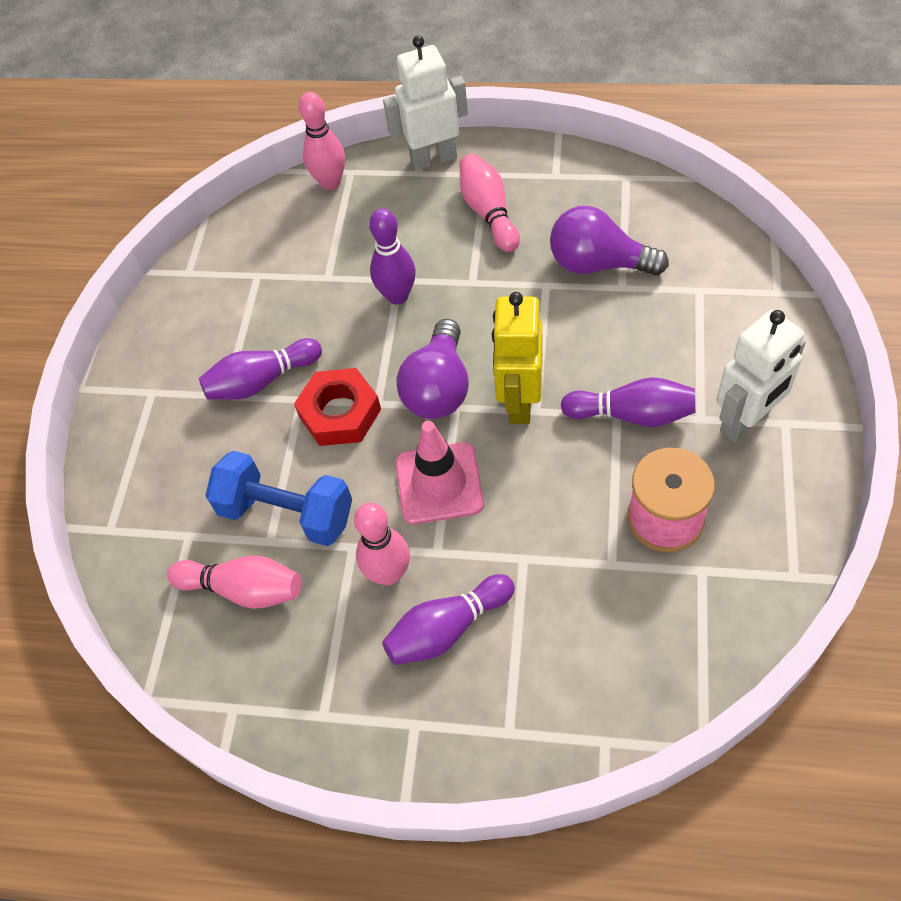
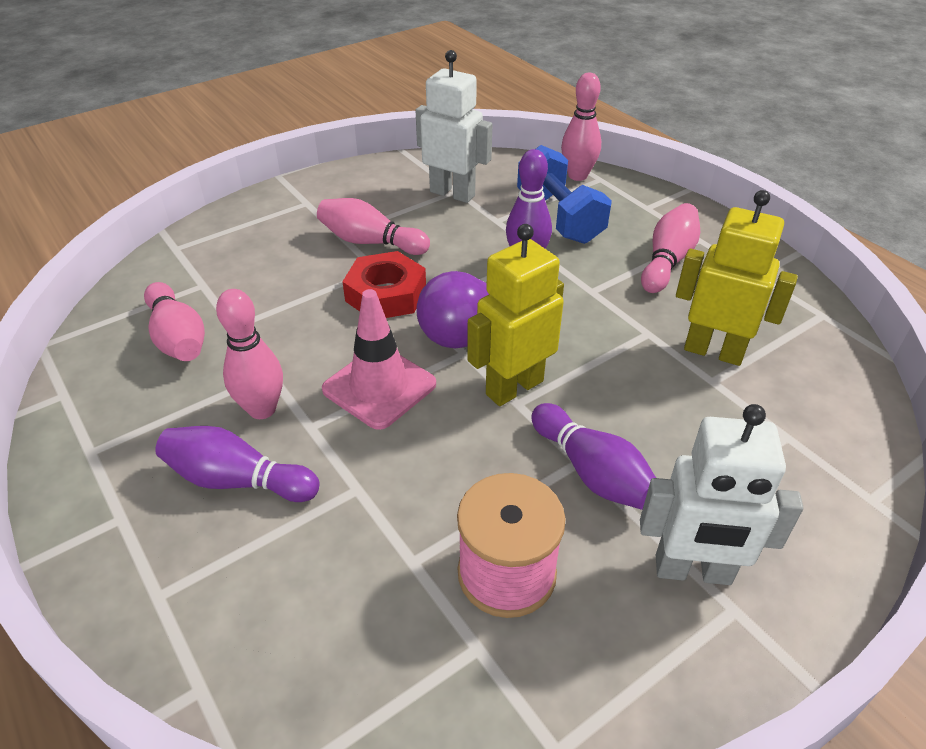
camera: 40 degrees right, 15 degrees down
purple bowling pin [199,338,322,400] -> pink bowling pin [317,198,430,255]
blue dumbbell [205,451,352,546] -> blue dumbbell moved to [517,145,612,244]
white robot [383,35,468,171] -> white robot moved to [415,50,492,203]
purple light bulb [550,206,669,275] -> yellow robot [676,190,798,366]

